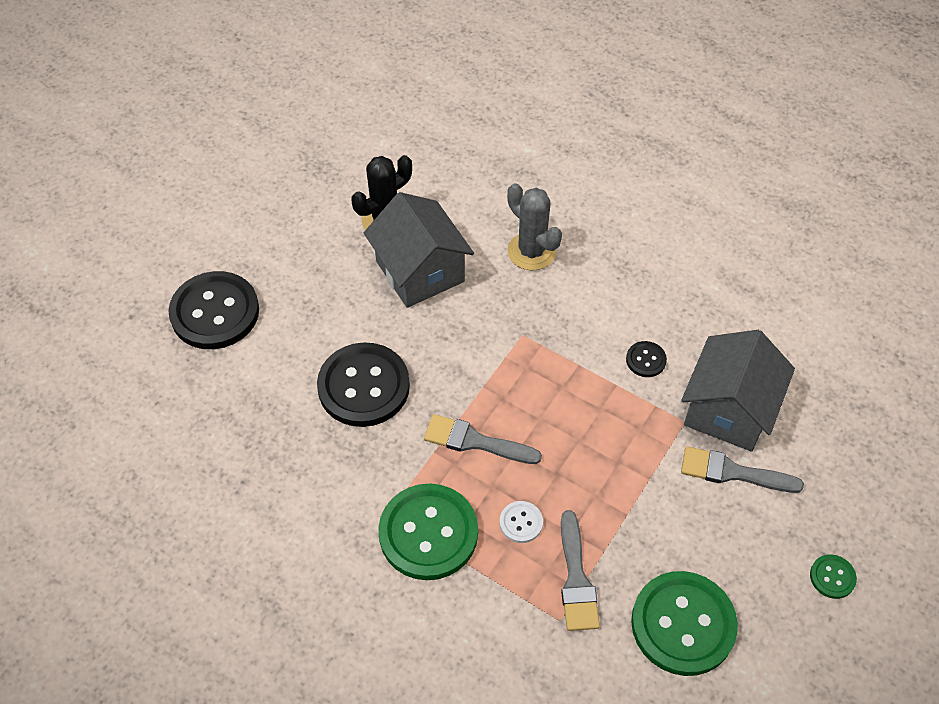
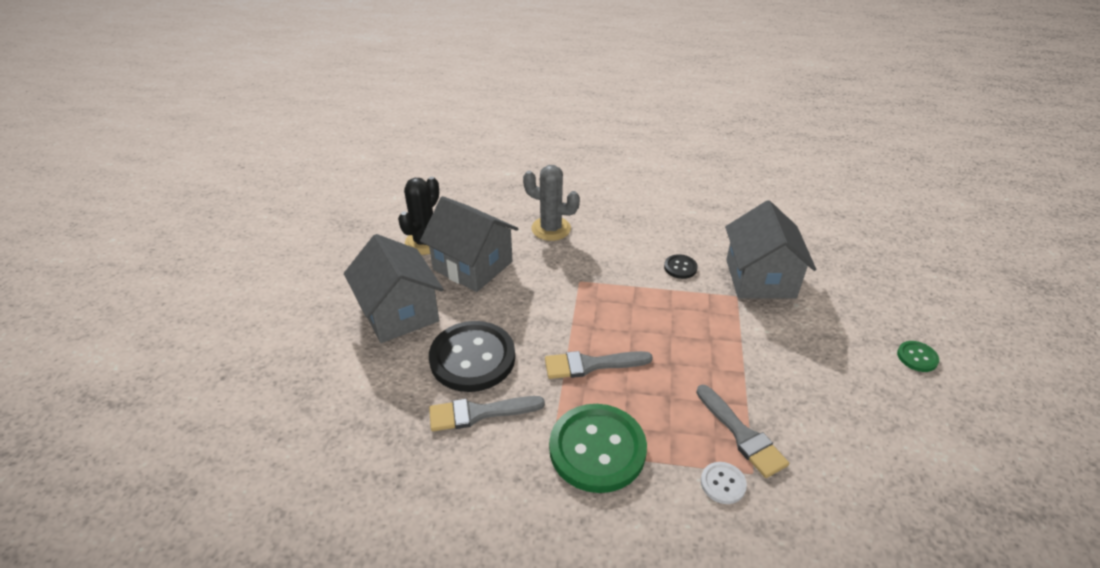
camera: 25 degrees left, 15 degrees down
black button [168,271,259,349] -> none
white button [500,501,543,543] -> white button moved to [701,462,747,504]
green button [631,571,738,676] -> none
grey brush [681,446,804,493] -> grey brush moved to [429,396,545,431]
none -> grey house [344,234,444,343]

